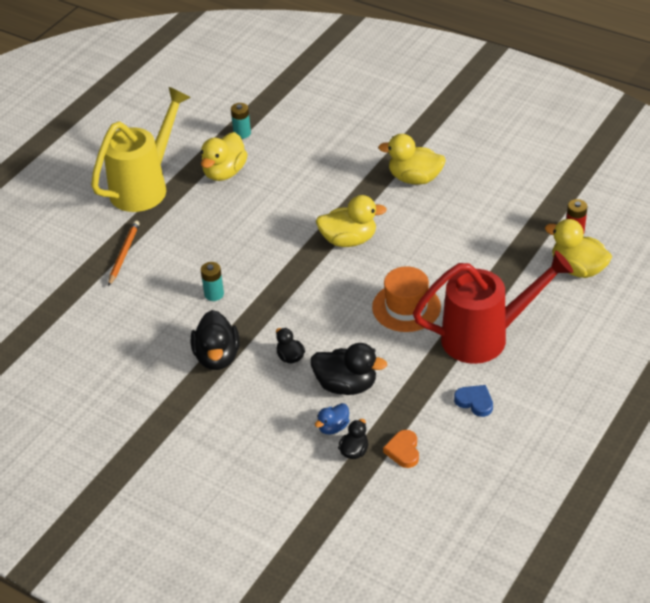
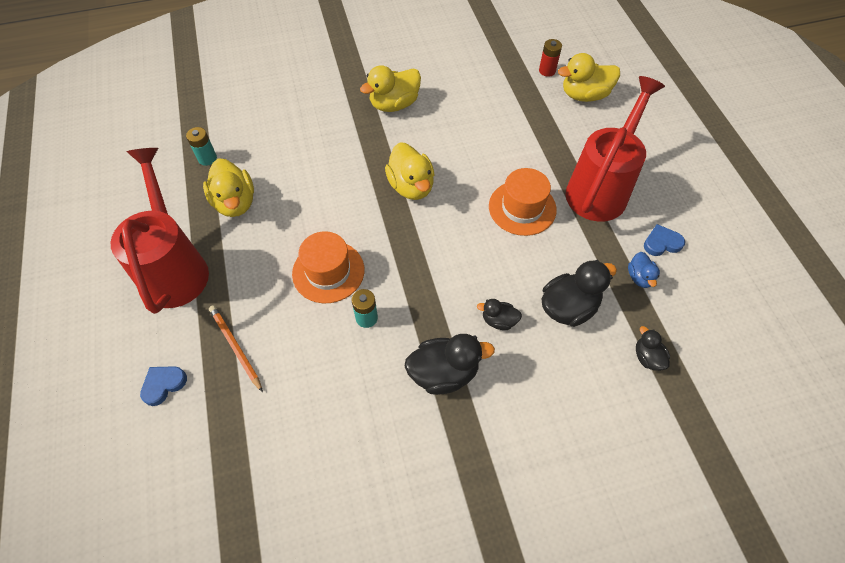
camera: 50 degrees left, 15 degrees up
yellow watering can [91,87,191,212] -> red watering can [111,148,209,314]
black duck [191,310,240,370] -> black duck turned 45 degrees counterclockwise [404,334,495,395]
blue duck [315,403,350,435] -> blue duck moved to [628,252,660,288]
yellow duck [316,195,387,247] -> yellow duck turned 120 degrees clockwise [385,142,434,200]
orange heart [383,430,419,468] -> none
none -> blue heart [140,366,187,406]
none -> orange hat [292,231,364,303]

